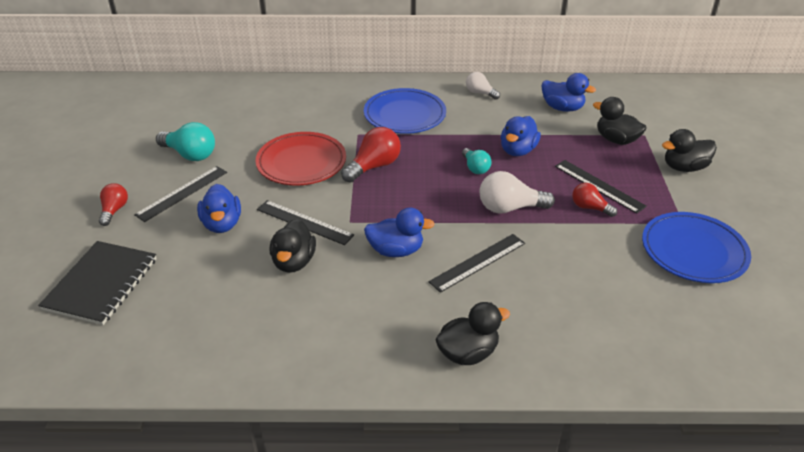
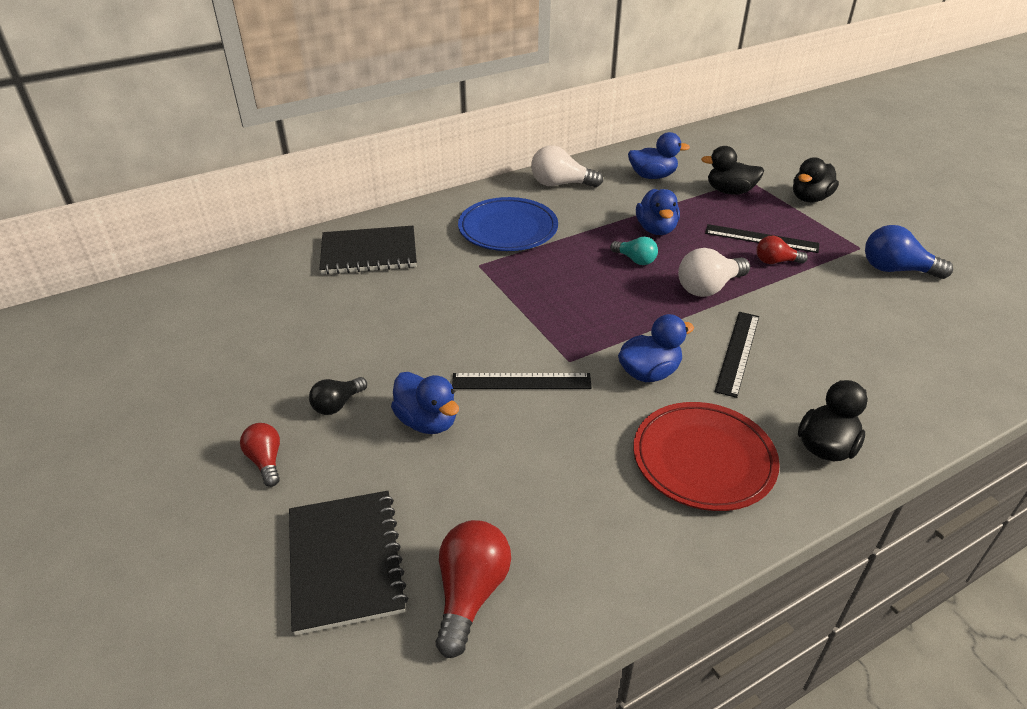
camera: 30 degrees left, 0 degrees up
black ruler [134,166,227,222] -> black light bulb [309,377,367,415]
turquoise light bulb [156,122,215,161] -> none
red plate [256,132,346,186] -> red plate moved to [633,402,780,511]
black duck [270,219,316,273] -> none
red light bulb [341,127,401,183] -> red light bulb moved to [436,520,511,658]
white light bulb [466,72,500,100] -> white light bulb [531,145,603,187], size x1.61
blue plate [642,212,751,283] -> blue light bulb [865,225,953,279]
none -> black notebook [319,226,417,275]

